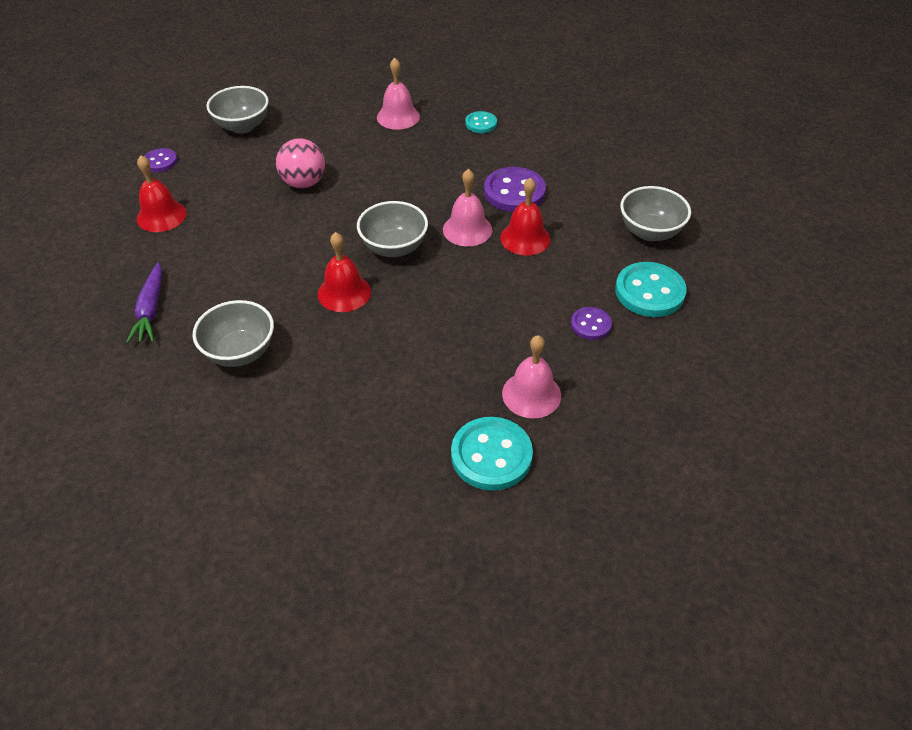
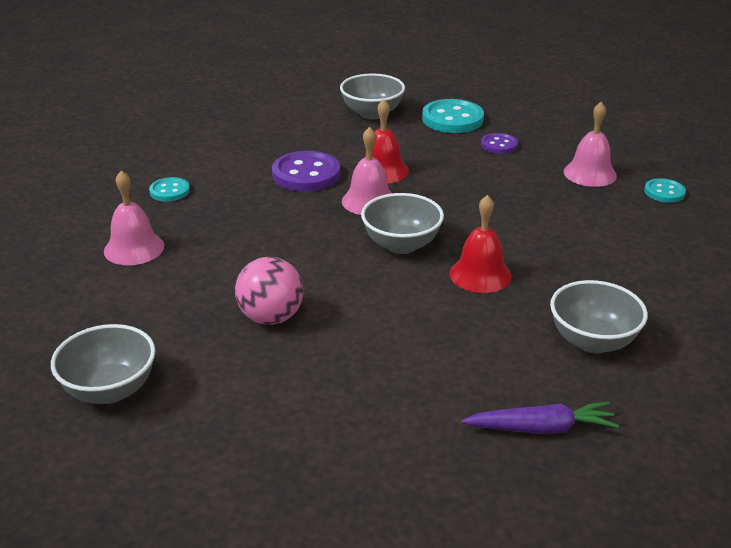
camera: 90 degrees left, 15 degrees down
red bell [137,155,187,232] -> none
purple button [144,148,178,172] -> none
turquoise button [451,417,533,491] -> turquoise button [644,178,686,203], size x0.56

